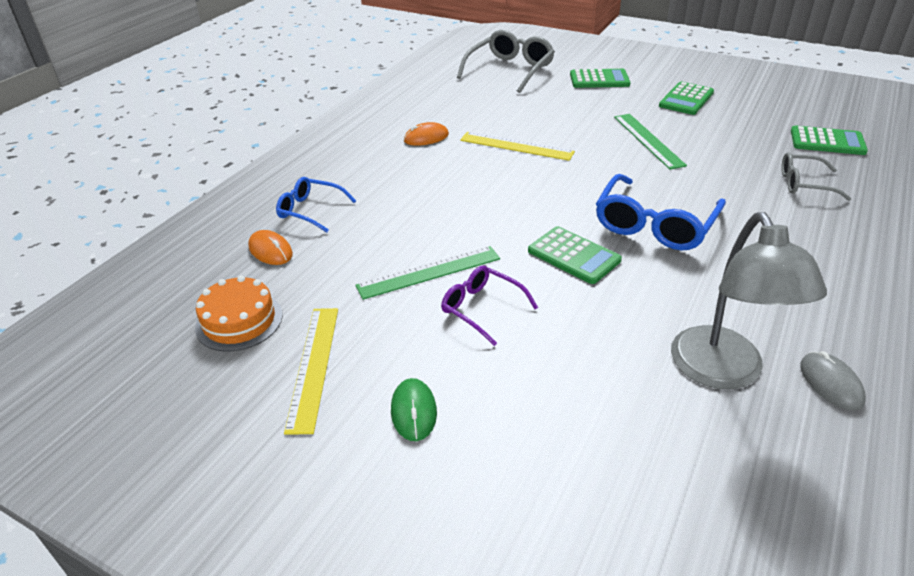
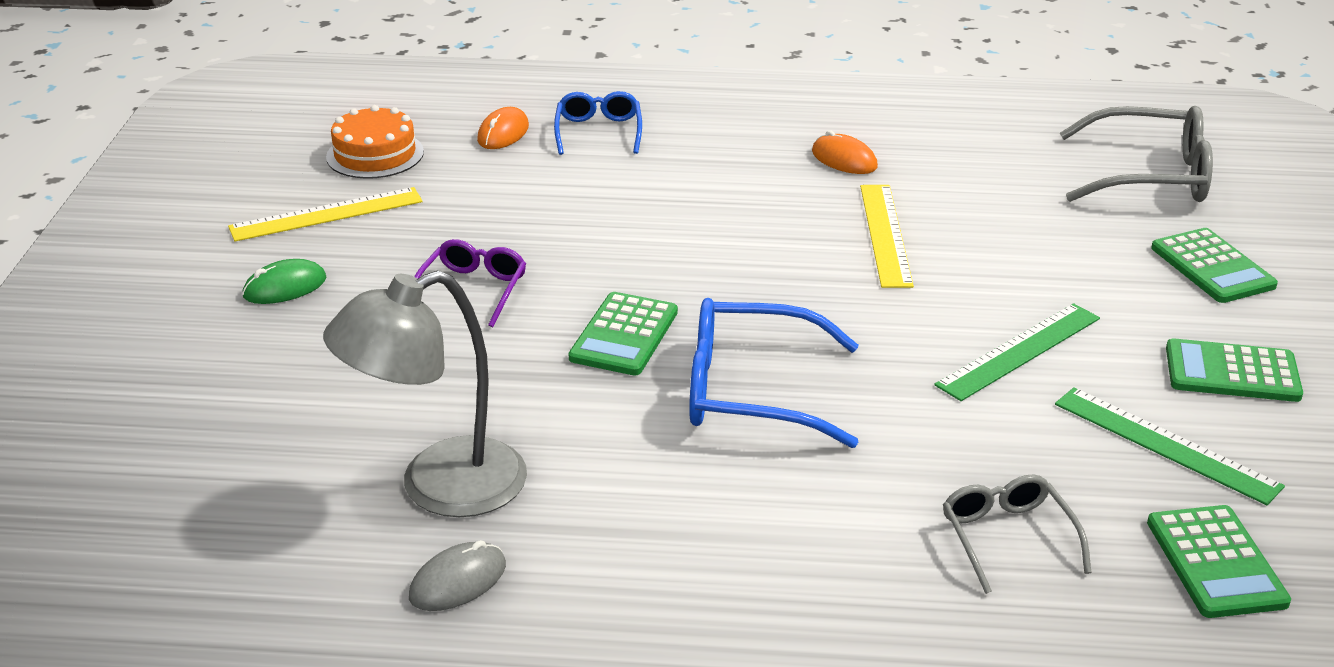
camera: 65 degrees right, 5 degrees down
green ruler [355,246,500,300] -> green ruler moved to [1055,387,1285,505]

